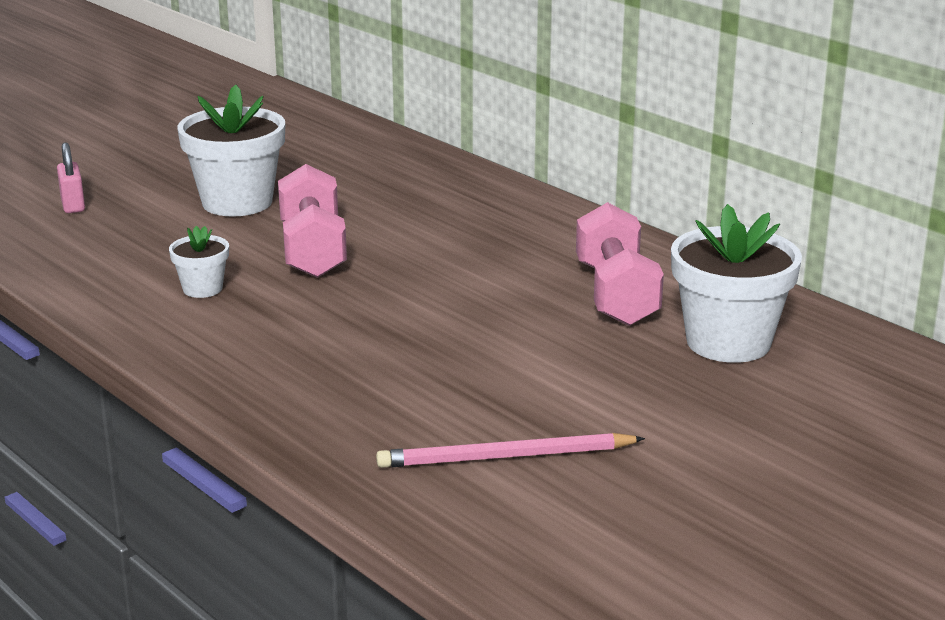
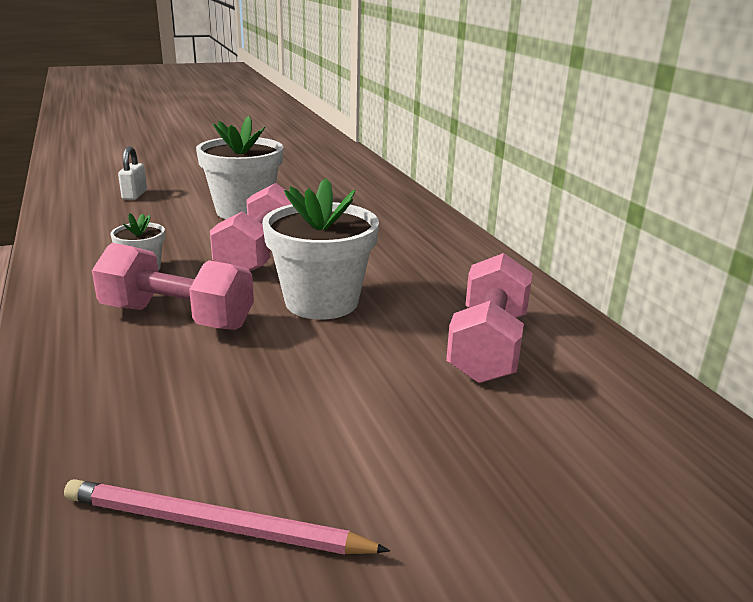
camera: 20 degrees right, 0 degrees up
pink padlock [57,142,85,213] -> white padlock [118,146,147,200]
white flower pot [671,204,802,363] -> white flower pot moved to [262,178,379,320]
none -> pink dumbbell [92,243,254,330]

